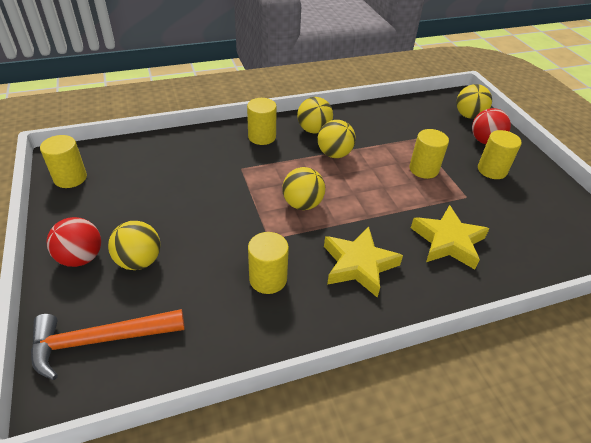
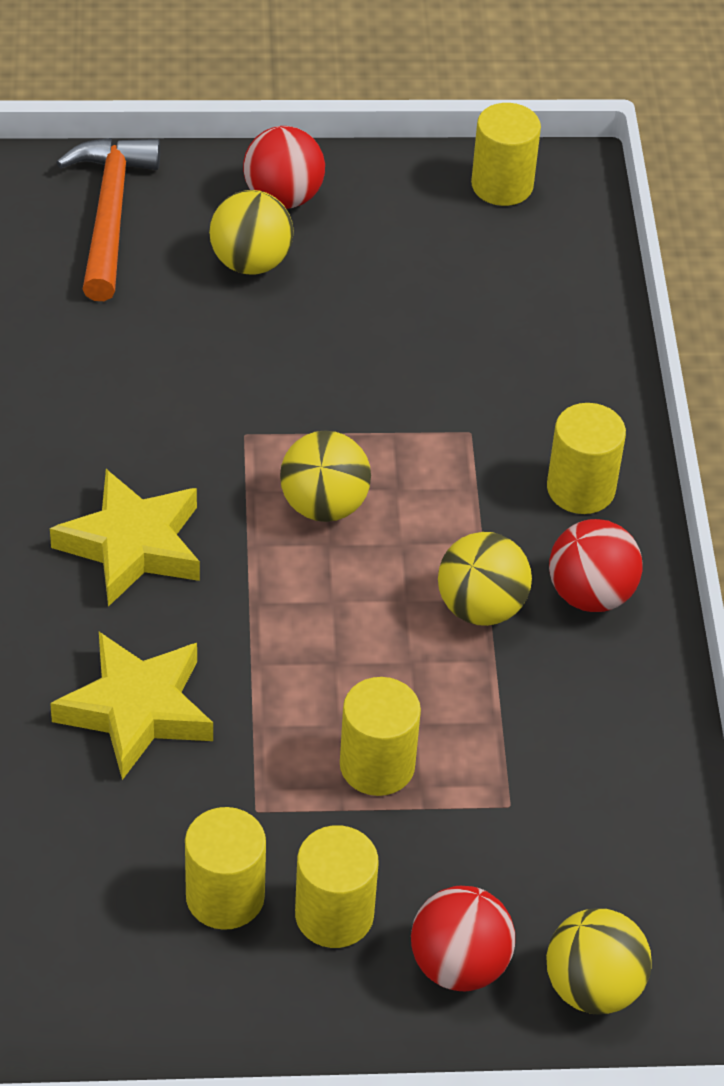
camera: 105 degrees right, 5 degrees up
yellow cylinder [248,232,289,294] -> yellow cylinder moved to [185,807,266,930]
yellow ball [297,97,333,134] -> red ball [549,519,643,612]

